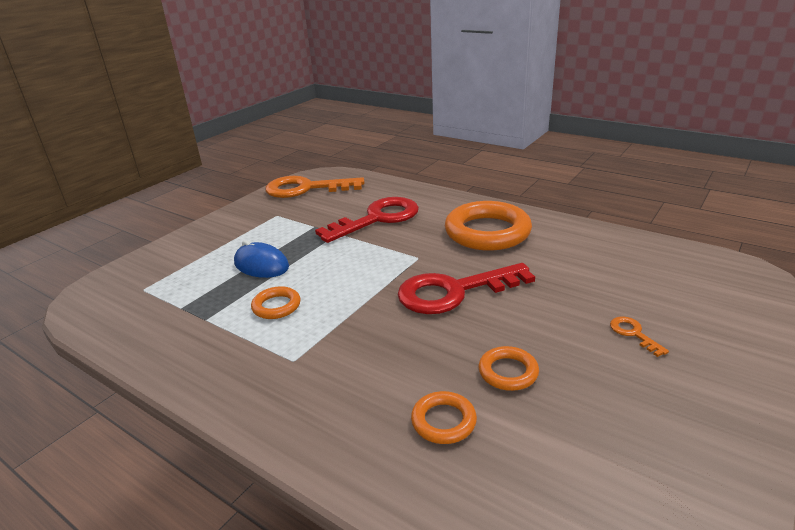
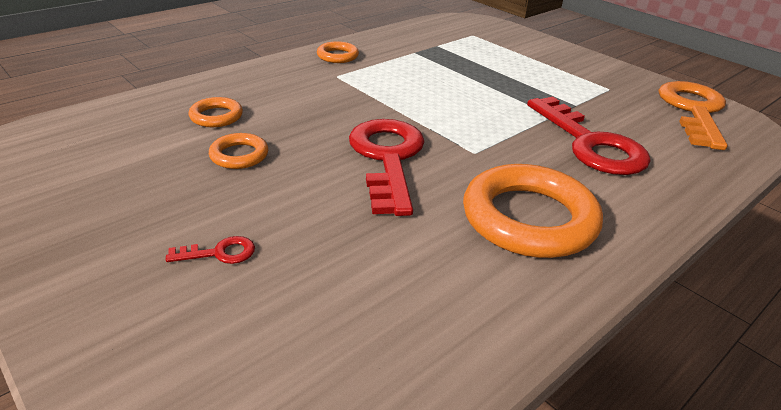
camera: 100 degrees right, 5 degrees up
blue mouse [234,240,289,278] -> none
orange ring [251,286,300,319] -> orange ring moved to [317,41,359,63]
orange key [610,316,669,357] -> red key [166,236,255,264]

